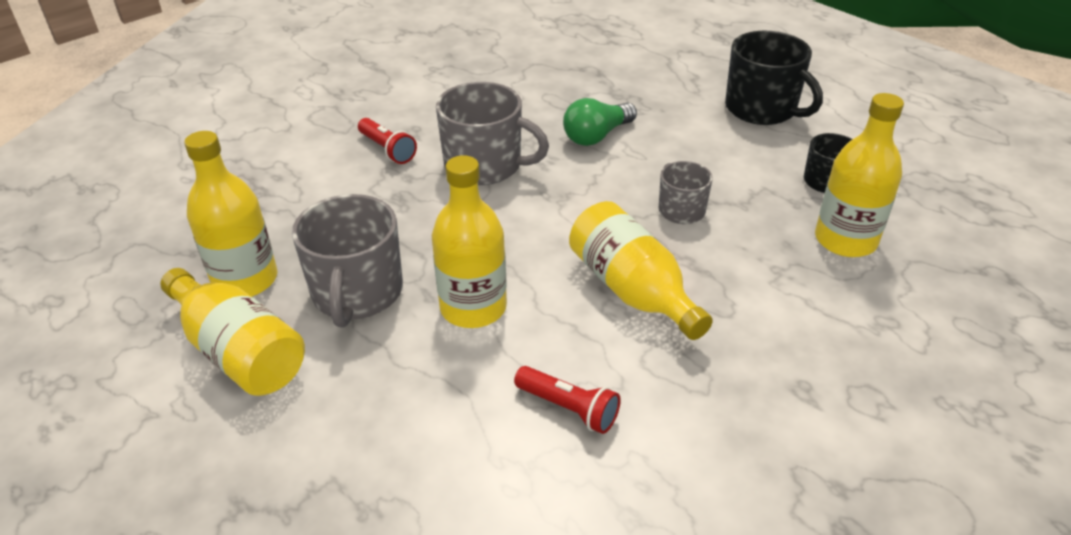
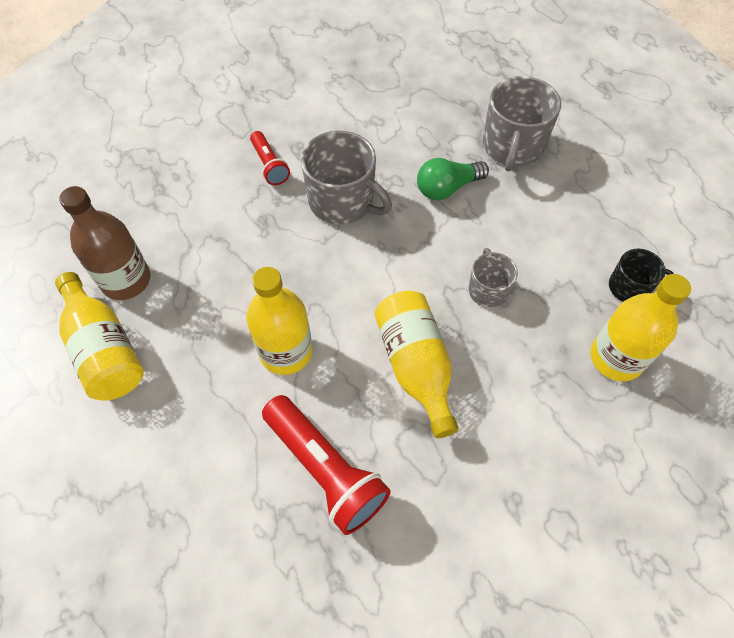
camera: 15 degrees right, 20 degrees up
yellow bottle [184,131,277,297] -> brown bottle [59,186,150,300]
grey mug [292,194,403,327] -> grey mug moved to [483,76,561,171]
red flashlight [514,366,621,434] -> red flashlight [262,395,391,535], size x1.78
black mug [725,31,823,125] -> none

